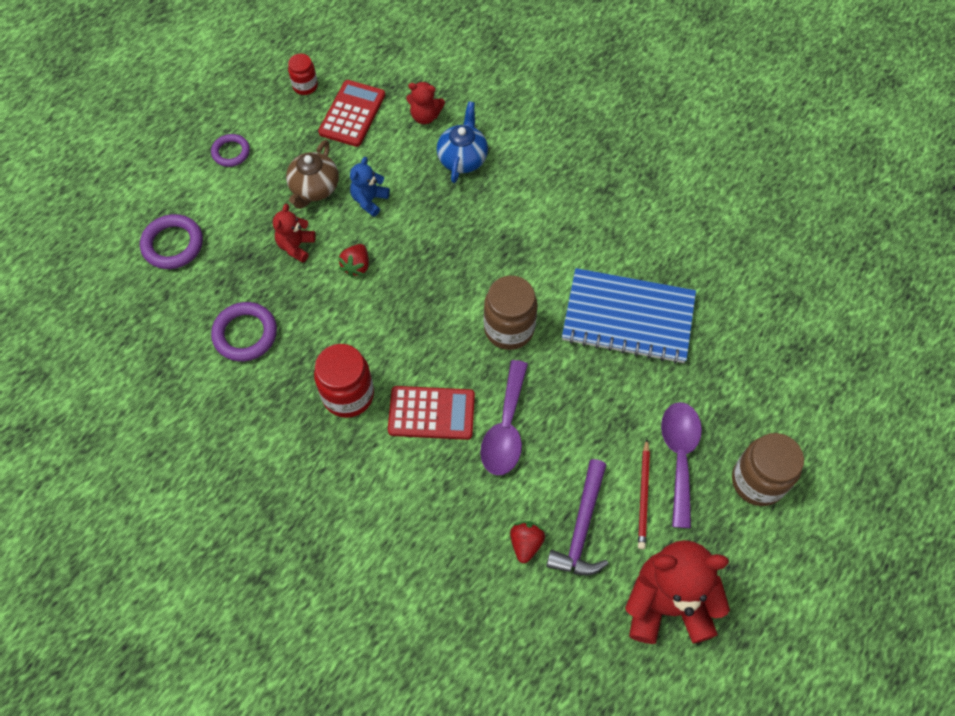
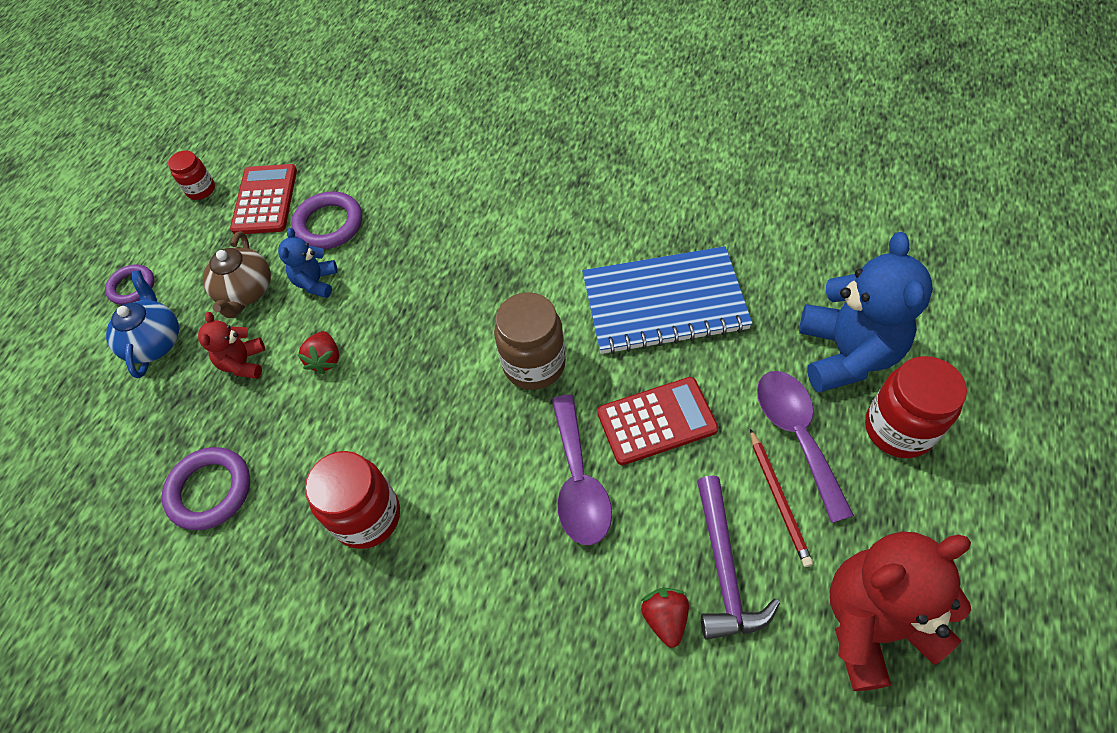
camera: 15 degrees left, 5 degrees down
purple ring [140,214,203,269] -> purple ring moved to [291,192,362,249]
red calculator [388,386,475,440] -> red calculator moved to [597,377,718,465]
red teddy bear [406,82,445,124] -> none
blue teapot [437,101,488,183] -> blue teapot moved to [106,270,179,378]
brown jar [732,433,804,506] -> red jar [865,356,967,458]
none -> blue teddy bear [799,232,933,393]

